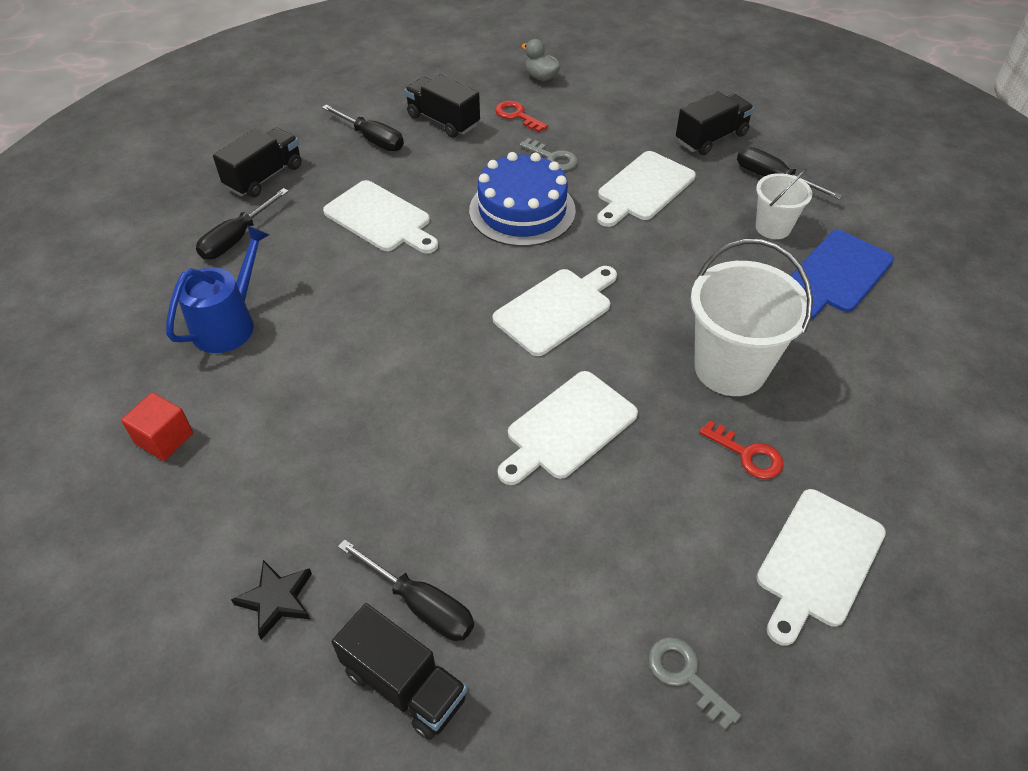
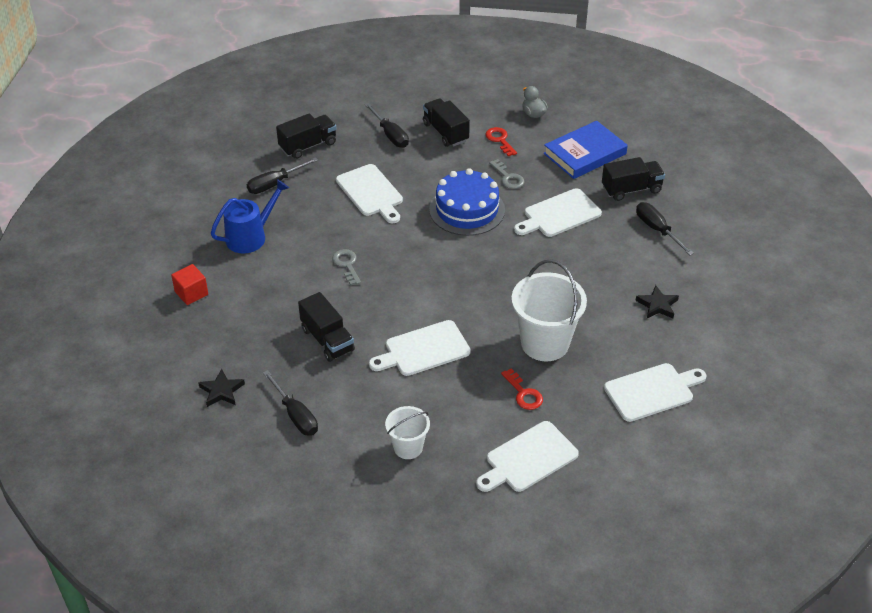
camera: 20 degrees right, 5 degrees down
black truck [332,603,467,740] -> black truck moved to [298,292,355,362]
white cutting board [492,266,617,356] -> white cutting board moved to [604,363,706,422]
grey key [648,637,741,731] -> grey key moved to [332,249,361,285]
white bucket [756,169,812,239] -> white bucket moved to [385,406,430,459]
blue cutting board [791,230,894,320] -> black star [636,285,679,318]
none -> blue book [544,121,628,179]

